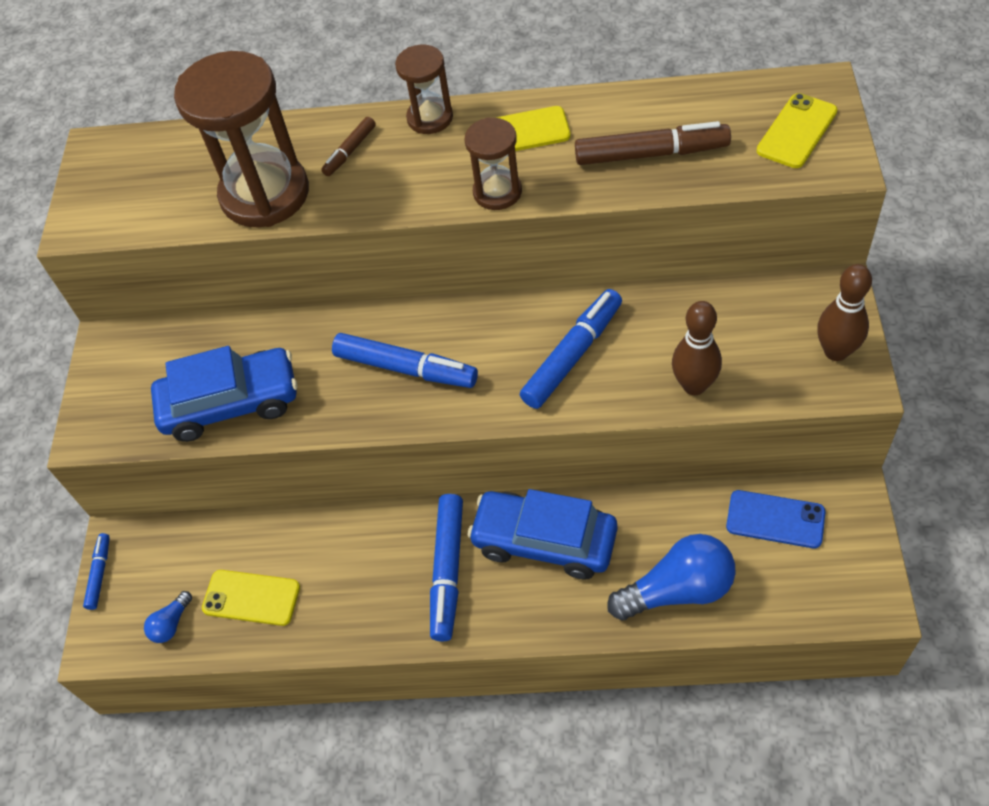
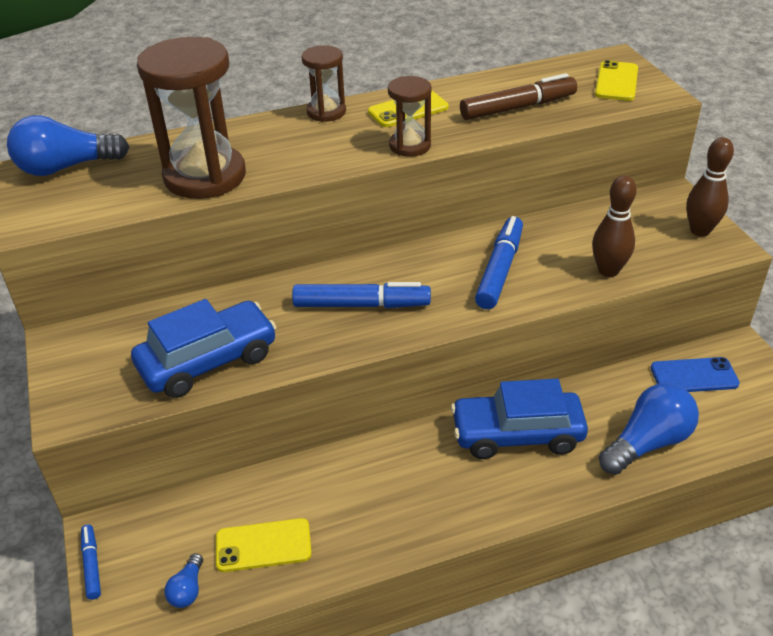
camera: 25 degrees left, 15 degrees down
brown marker [321,117,376,176] -> none
blue marker [430,494,463,641] -> none
none -> blue light bulb [7,115,129,176]

